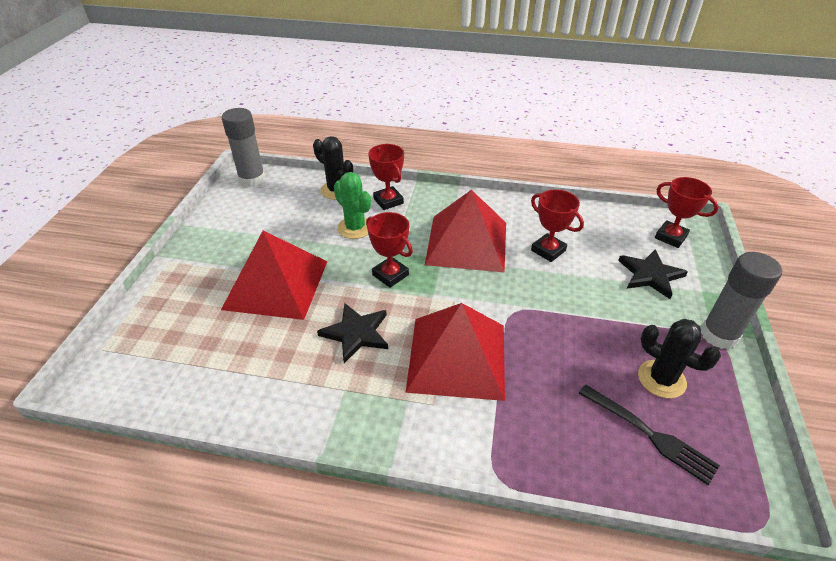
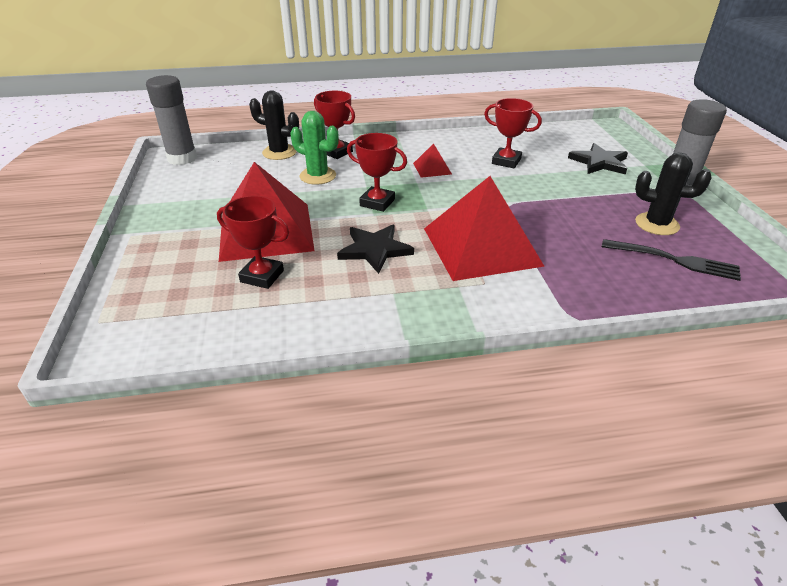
camera: 20 degrees left, 5 degrees down
red pyramid [425,190,506,273] -> red pyramid [413,143,452,178], size x0.43
red trophy [655,177,719,248] -> red trophy moved to [217,196,289,289]

